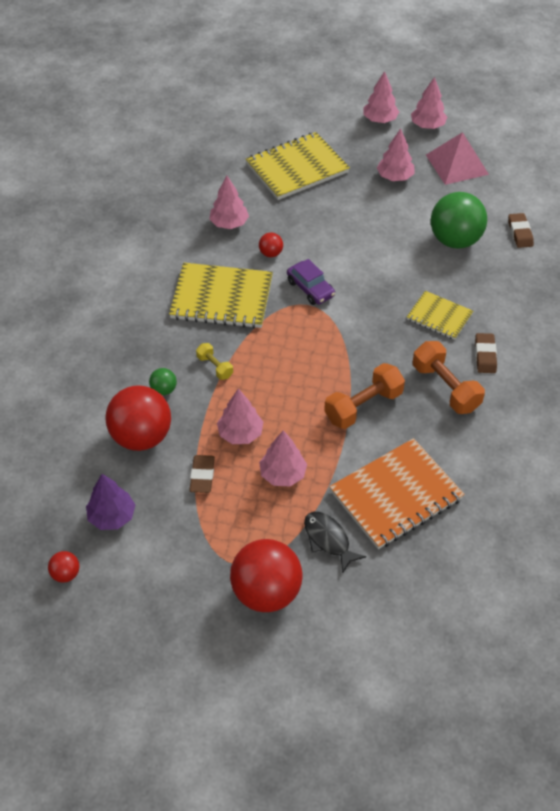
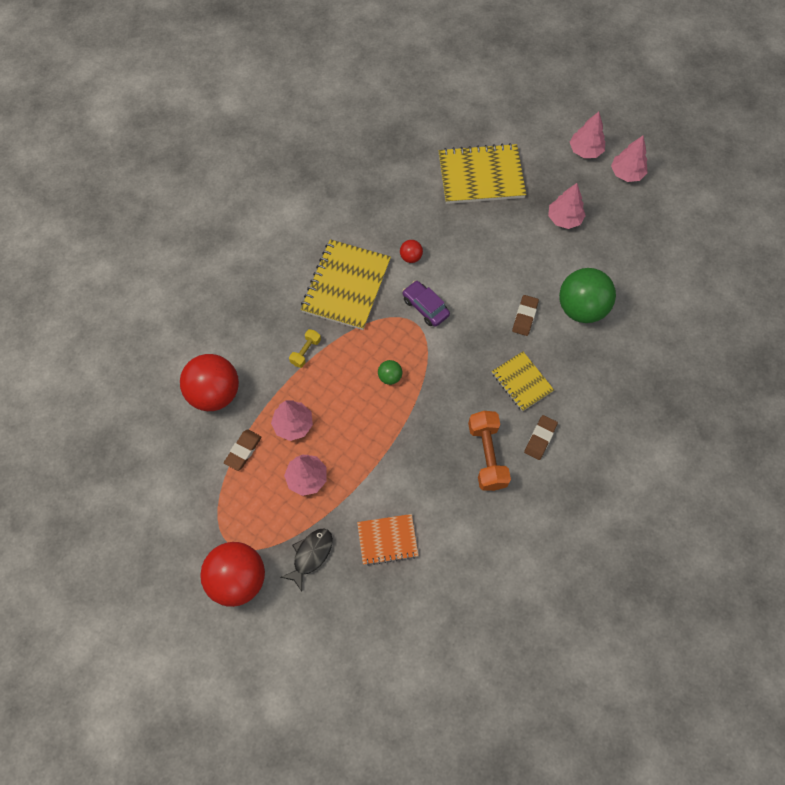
camera: 25 degrees right, 15 degrees up
red ball [48,551,80,583] -> none
purple tree [86,474,135,530] -> none
green ball [149,368,177,395] -> green ball moved to [378,360,402,385]
yellow notebook [169,263,273,328] -> yellow notebook turned 75 degrees clockwise [301,239,391,330]
yellow dumbbell [196,343,233,380] -> yellow dumbbell turned 45 degrees clockwise [289,329,321,368]
pink tree [209,176,249,229] -> none
purple car [287,259,335,305] -> purple car turned 150 degrees clockwise [402,280,450,327]
black fish [304,512,366,574] -> black fish turned 45 degrees clockwise [280,528,333,591]
orange dumbbell [324,363,405,429] -> none
orange notebook [329,438,465,549] -> orange notebook [357,514,419,566], size x0.58
pink pyramid [426,132,489,185] -> none
brown eraser [508,213,534,248] -> brown eraser moved to [512,295,539,336]

